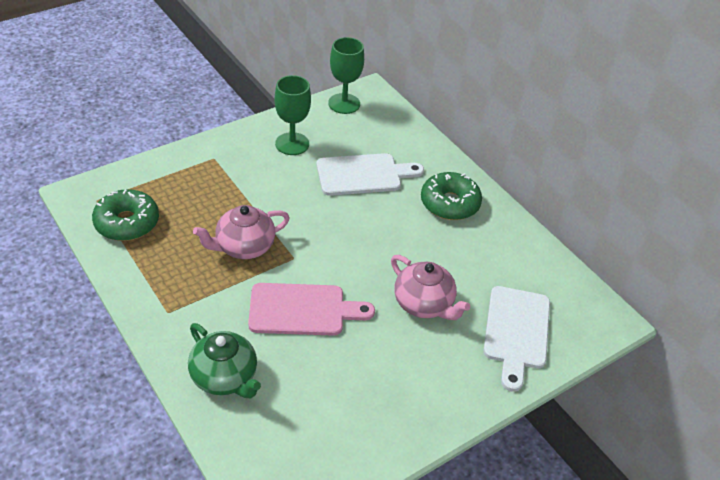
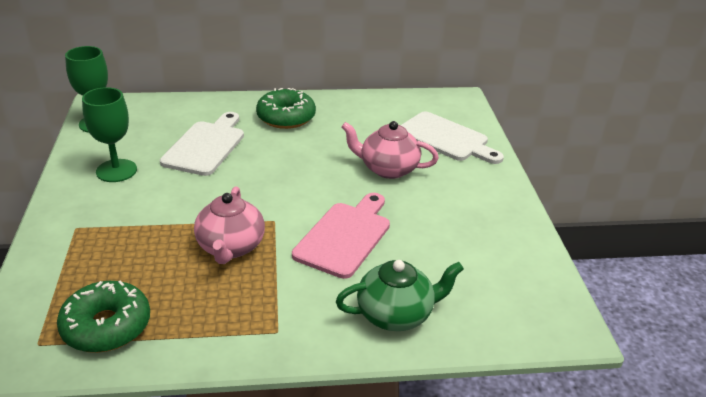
camera: 60 degrees left, 10 degrees down
pink teapot [391,255,470,320] -> pink teapot turned 150 degrees counterclockwise [341,121,439,179]

